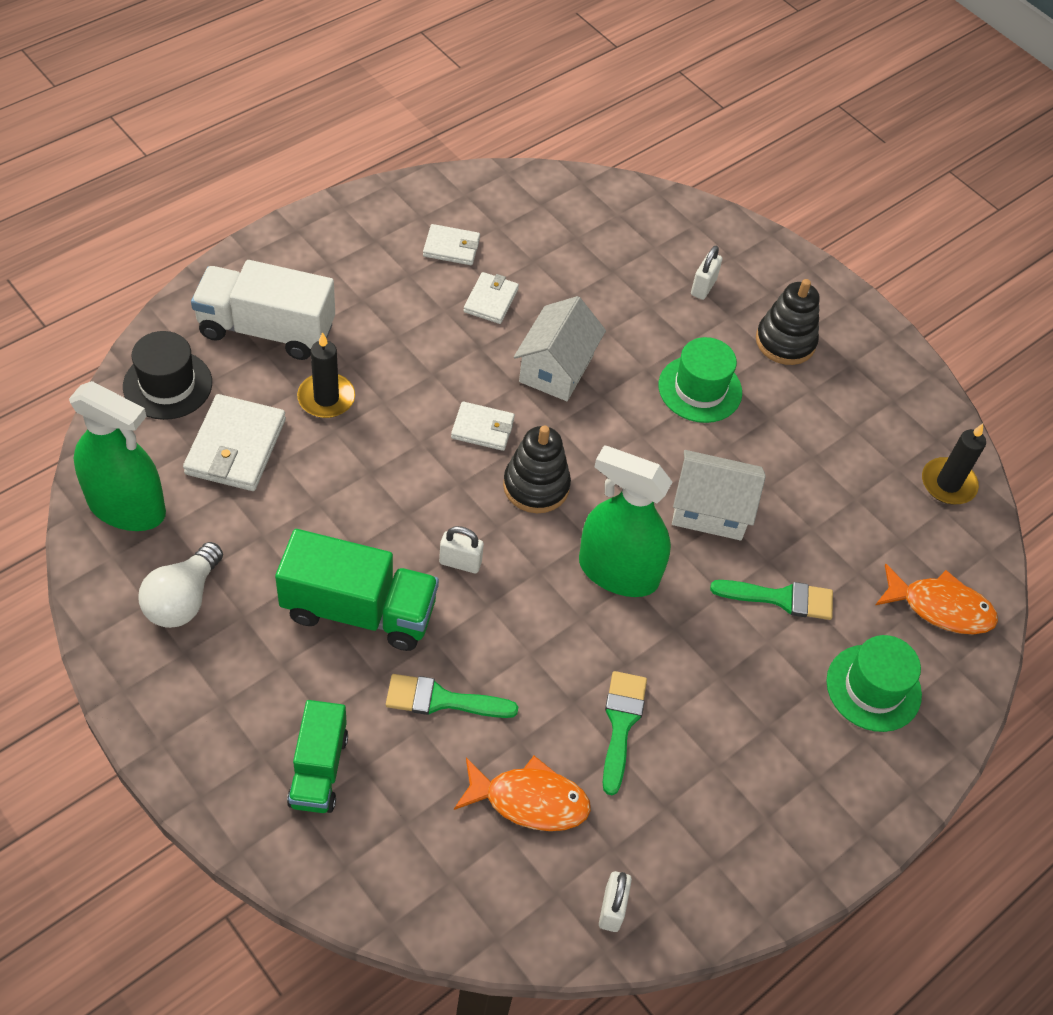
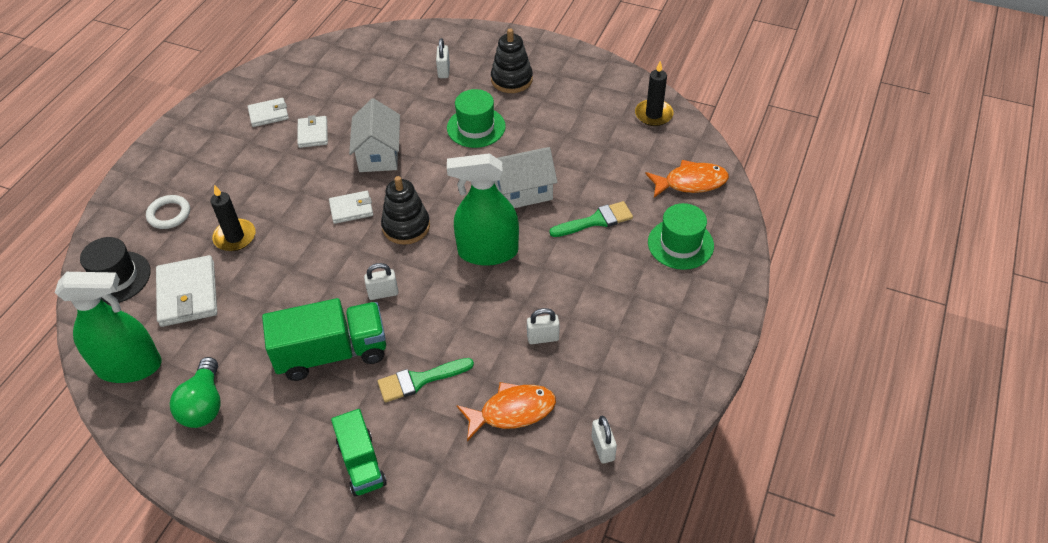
camera: 20 degrees left, 5 degrees down
white light bulb [139,542,223,628] -> green light bulb [170,357,221,428]
white truck [191,260,335,360] -> white ring [146,195,190,229]
green brush [603,671,647,796] -> white padlock [527,308,560,344]

